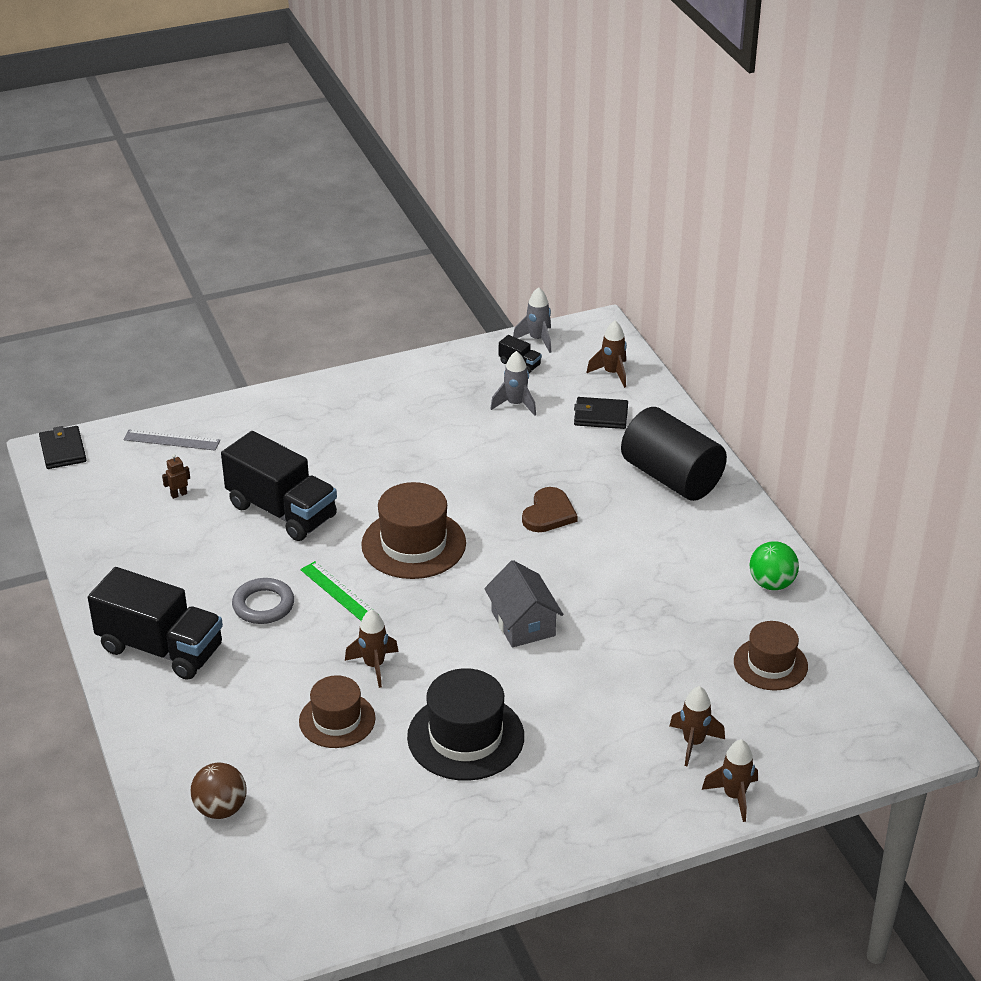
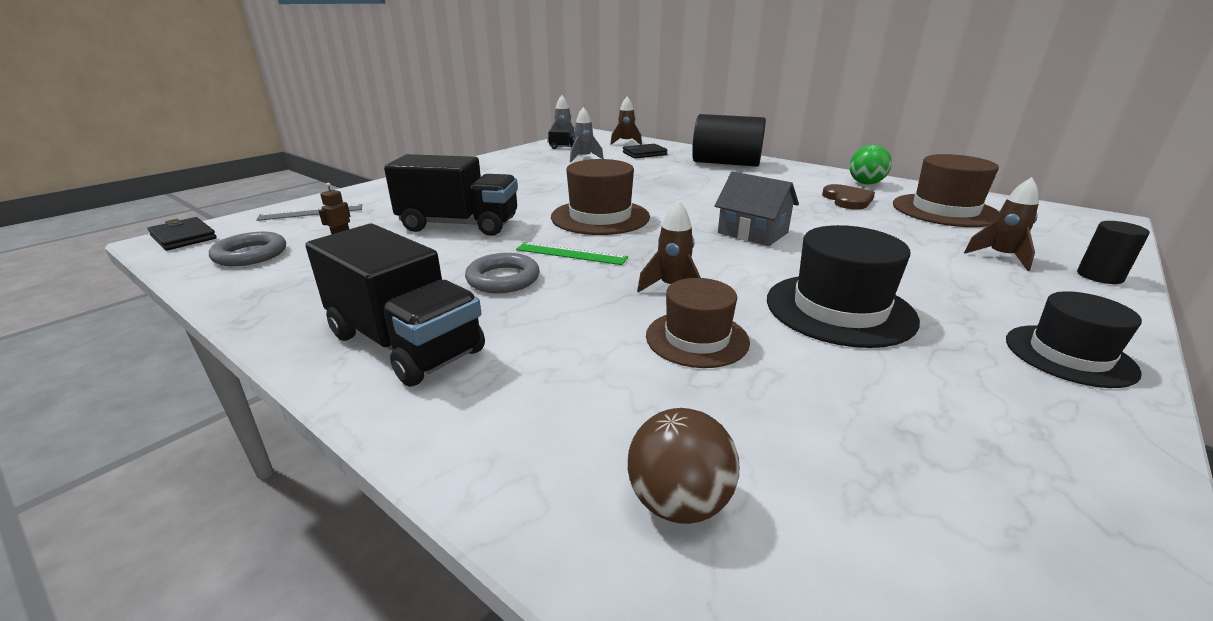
camera: 30 degrees left, 10 degrees down
black truck [88,567,223,680] -> black truck turned 45 degrees clockwise [305,224,485,387]
brown heart [522,487,578,532] -> brown heart moved to [822,184,875,210]
brown rocket [702,739,758,822] -> black cylinder [1077,221,1150,284]
brown hat [734,621,808,691] -> brown hat [893,154,999,227], size x1.52
none -> grey ring [209,232,286,266]
none -> black hat [1006,291,1142,388]

